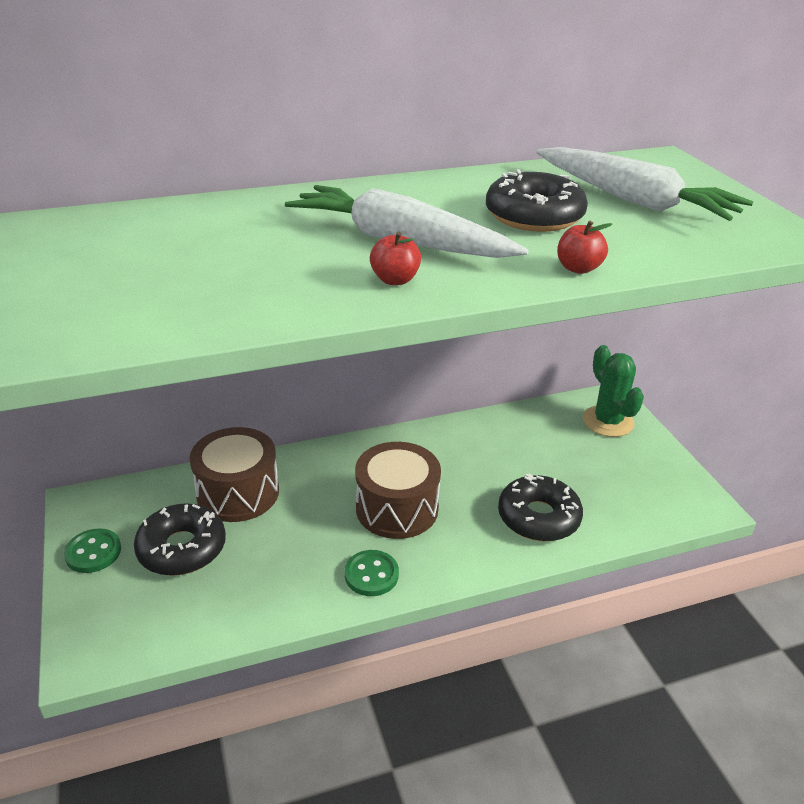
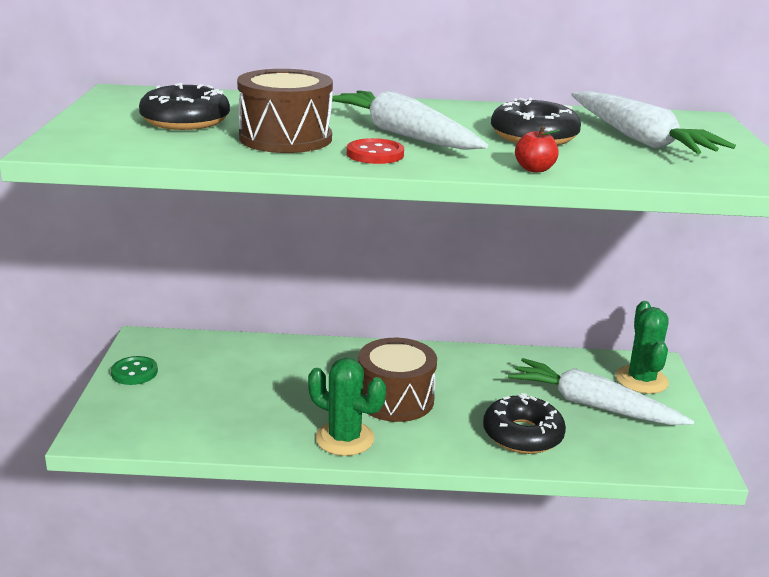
camera: 20 degrees right, 10 degrees down
black donut [134,503,226,576] -> black donut moved to [139,83,230,130]
brown drum [189,427,279,522] -> brown drum moved to [237,69,333,153]
green button [344,550,399,596] -> green cactus [308,358,386,456]
red apple [370,232,421,285] -> red button [347,138,404,164]
none -> white carrot [508,358,694,425]

